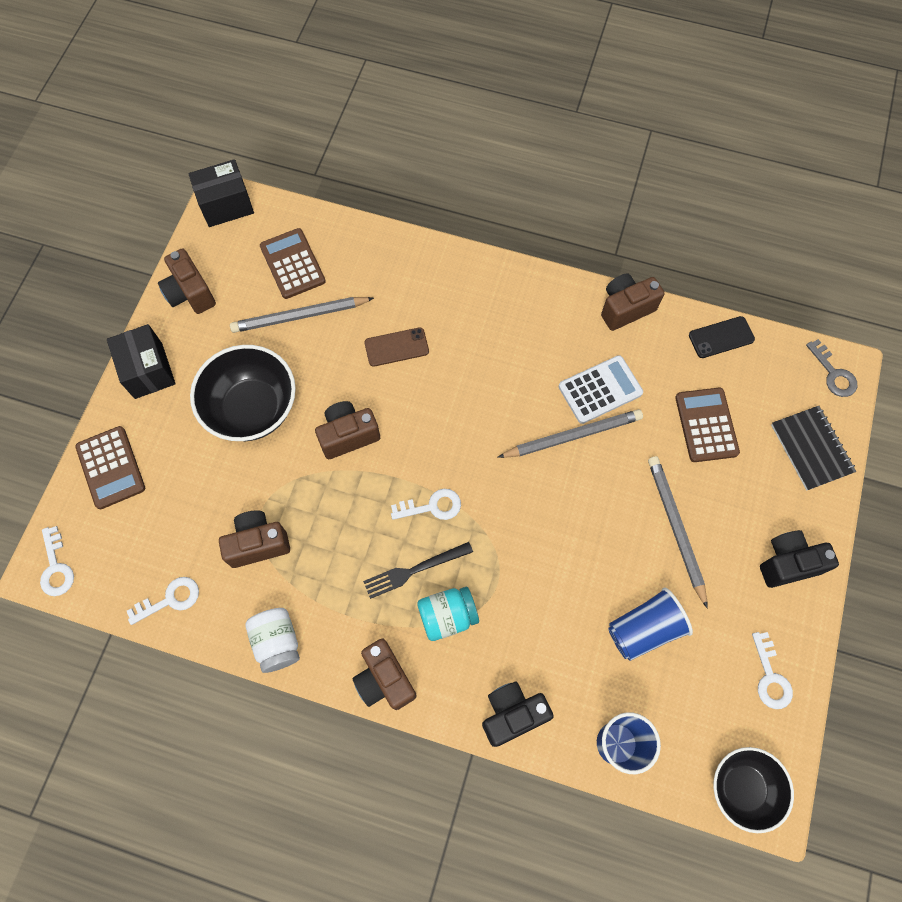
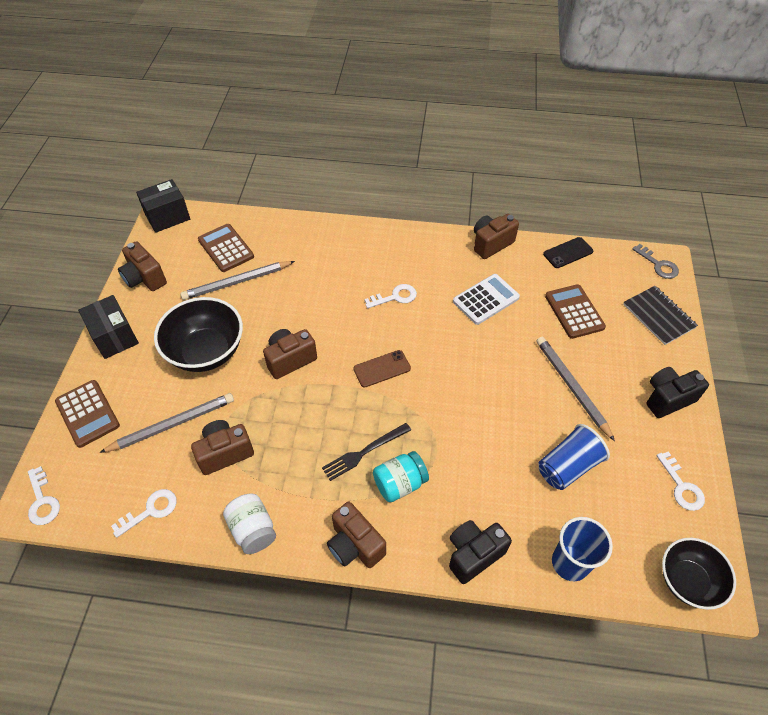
camera: 10 degrees left, 15 degrees down
brown phone [364,327,429,367] -> brown phone moved to [353,350,411,387]
white key [391,489,461,520] -> white key moved to [364,284,417,309]
grey pencil [497,409,643,458] -> grey pencil moved to [99,393,234,453]

